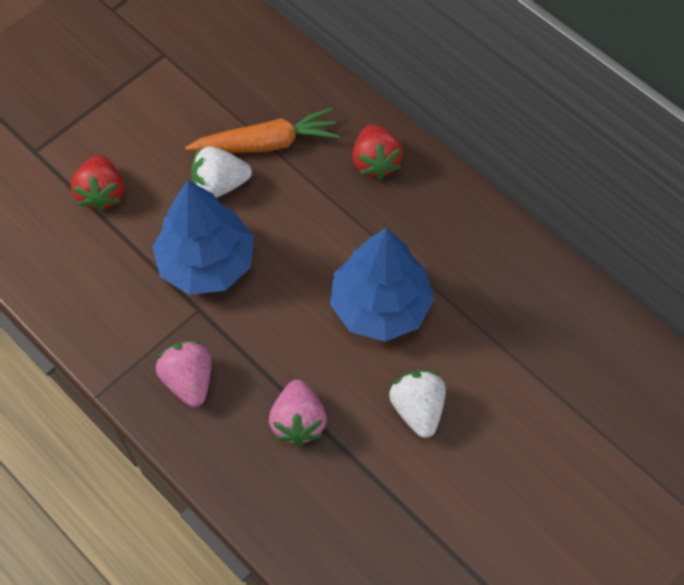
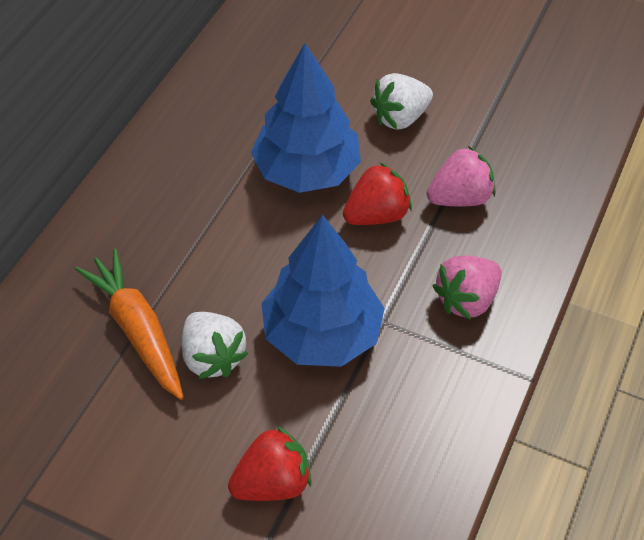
camera: 110 degrees left, 10 degrees down
red strawberry [352,124,403,180] -> red strawberry moved to [343,163,412,225]

